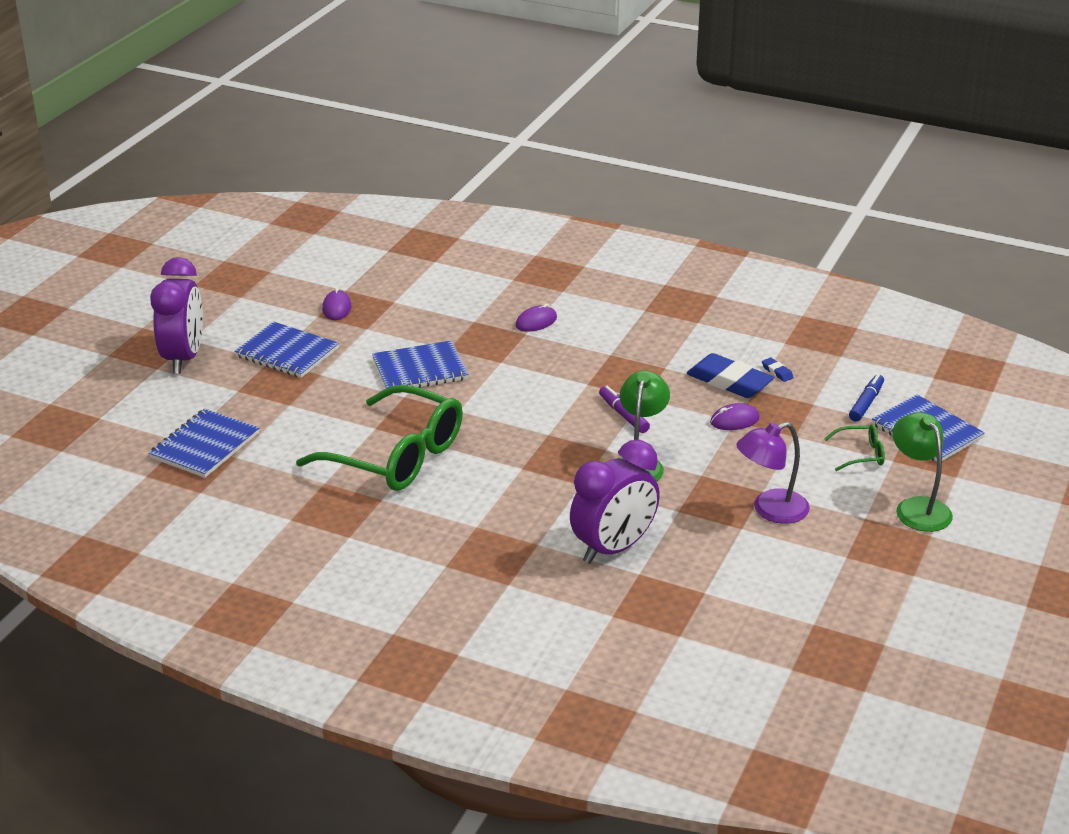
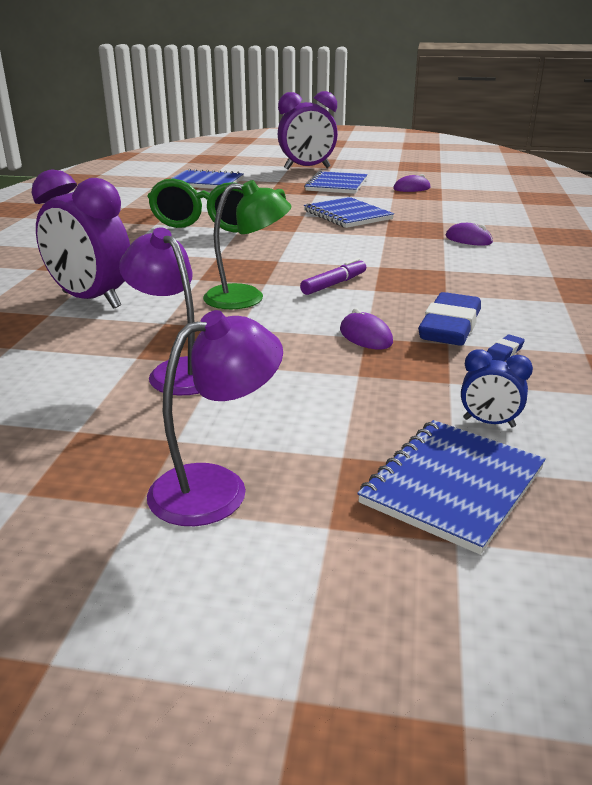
camera: 75 degrees right, 5 degrees down
green glasses [824,424,885,471] -> none
blue marker [849,374,884,422] -> blue clock [461,349,533,428]
green lamp [892,412,953,532] -> purple lamp [147,310,283,526]

